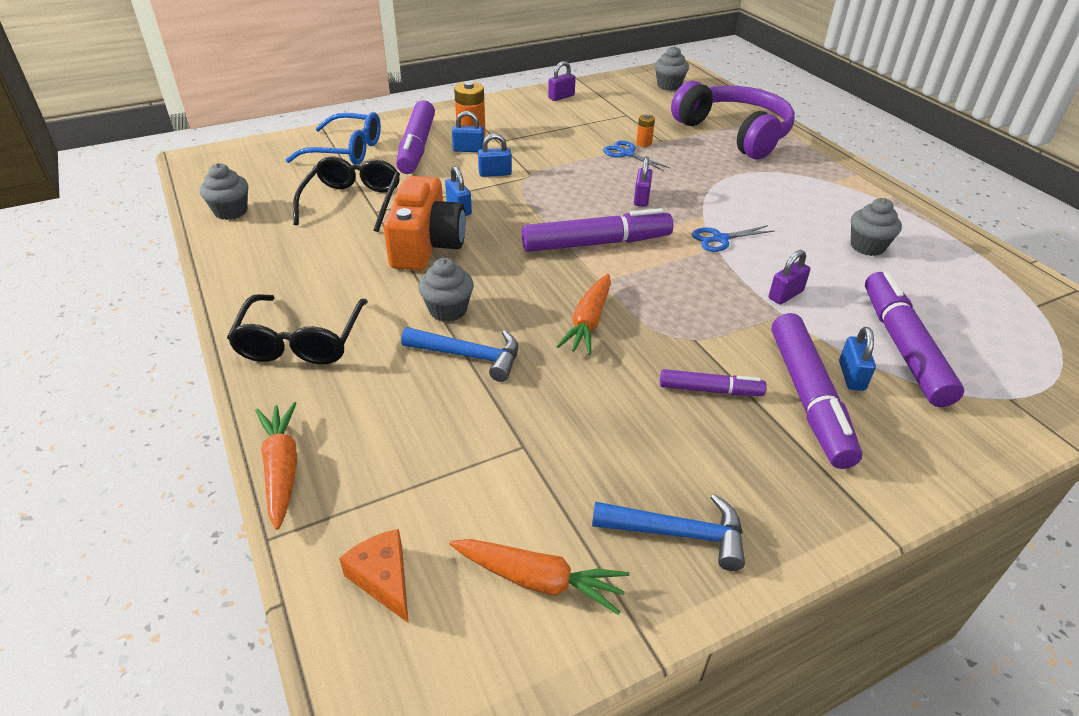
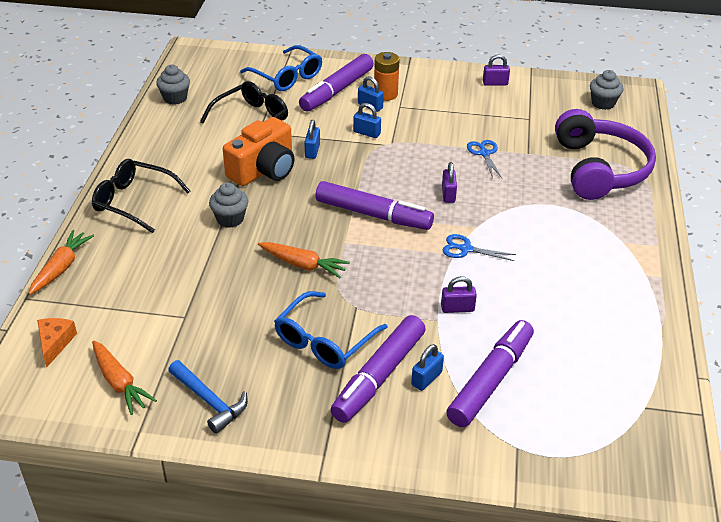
camera: 35 degrees right, 0 degrees up
black glasses [227,294,368,364] -> black glasses turned 75 degrees clockwise [92,159,190,233]
blue hammer [401,327,518,382] -> none
orange carrot [556,274,611,355] -> orange carrot turned 120 degrees counterclockwise [258,242,350,278]
purple padlock [634,157,653,207] -> purple padlock turned 45 degrees counterclockwise [442,162,457,203]
orange battery [636,114,655,147] -> none
purple marker [660,369,767,396] -> blue glasses [274,291,388,369]
grey cupcake [851,198,902,256] -> none

